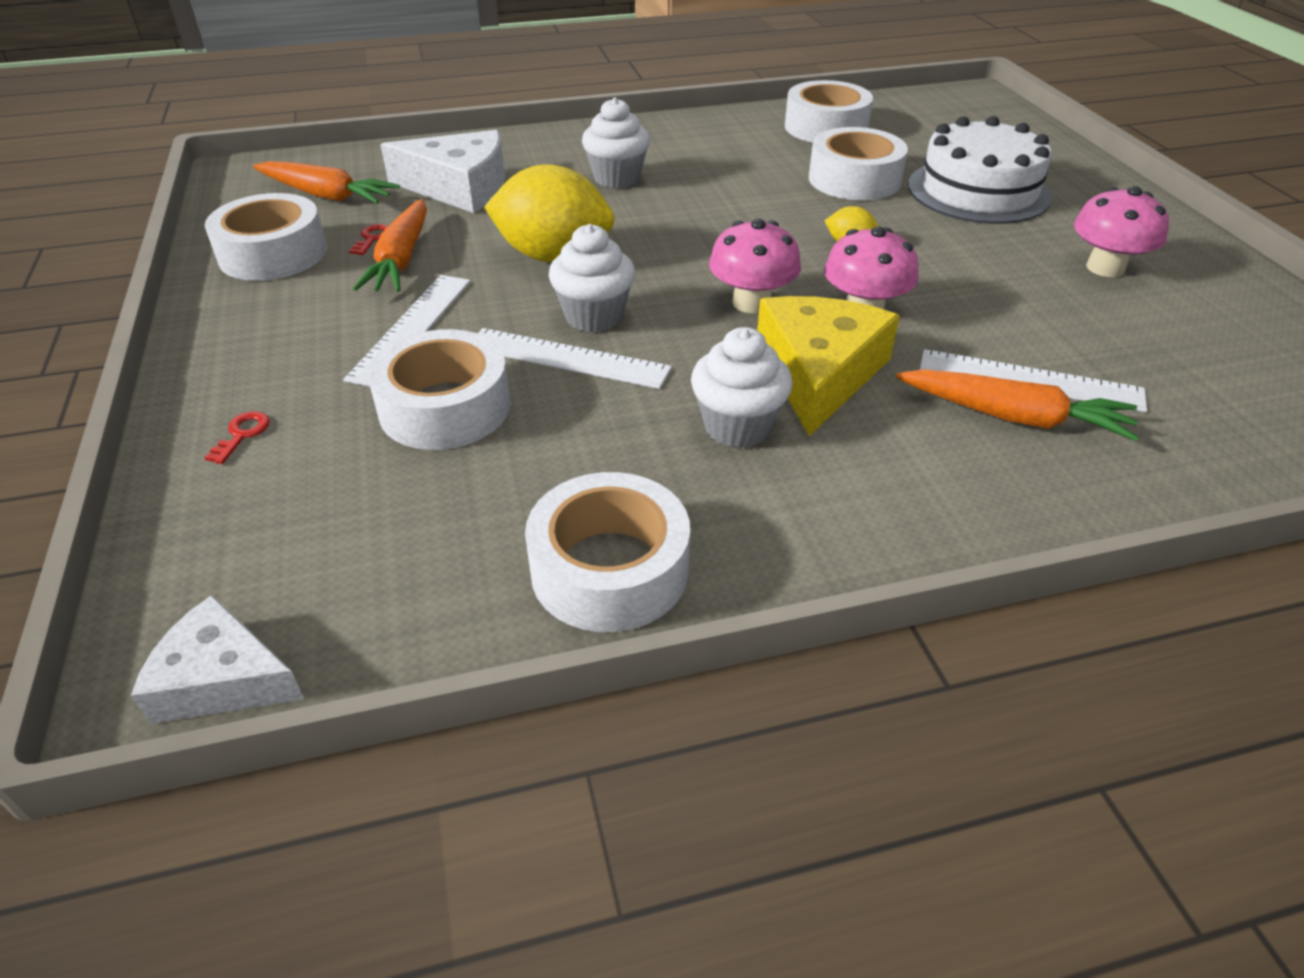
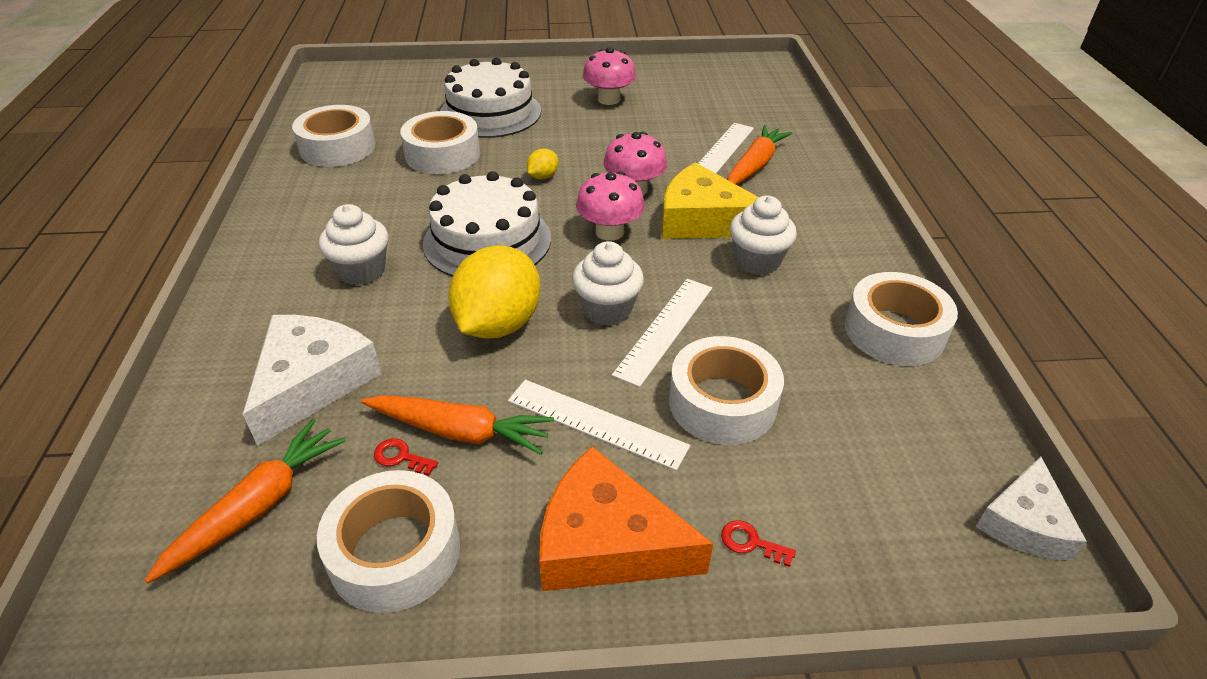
camera: 80 degrees left, 0 degrees up
none -> white cake [423,171,551,277]
none -> orange cheese [539,446,713,591]

